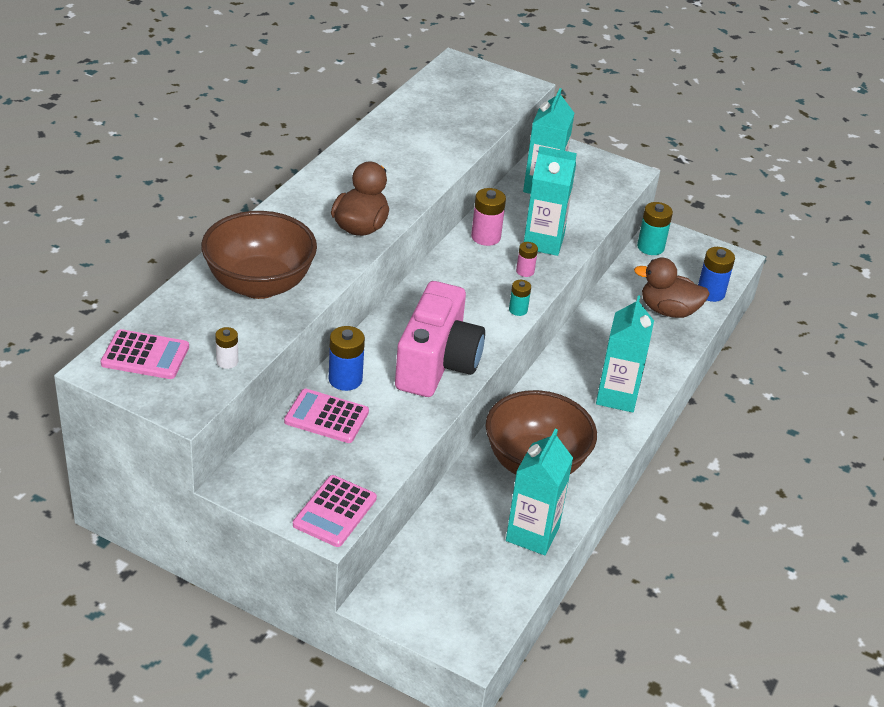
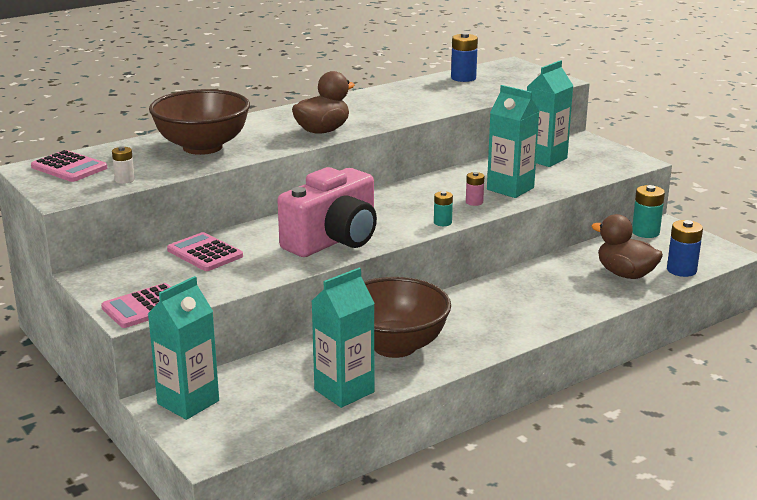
camera: 30 degrees right, 15 degrees down
blue battery [329,326,365,391] -> blue battery moved to [451,33,478,82]
pink battery [471,188,506,246] -> none
turquoise carton [596,295,654,412] -> turquoise carton moved to [148,276,219,420]

